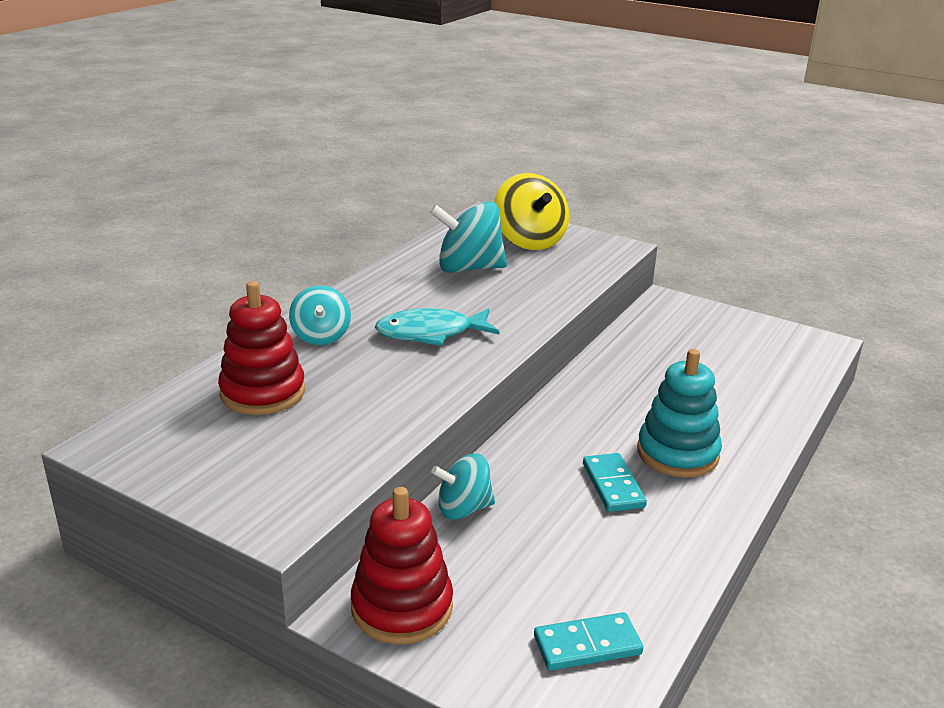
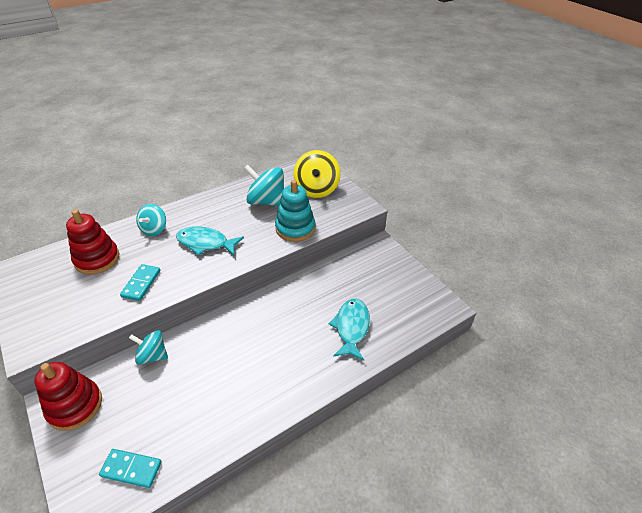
camera: 25 degrees right, 15 degrees up
turquoise domino [583,453,647,512] -> turquoise domino moved to [120,264,160,301]
turquoise stacking toy [637,349,722,478] -> turquoise stacking toy moved to [275,180,315,242]
none -> turquoise fish [329,298,370,360]

